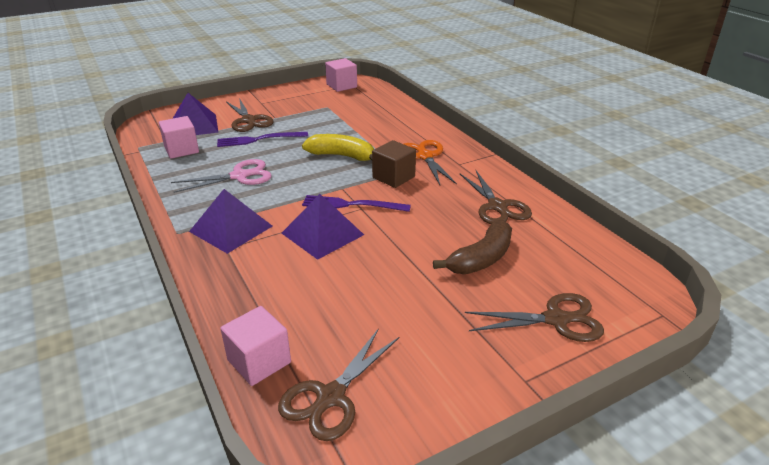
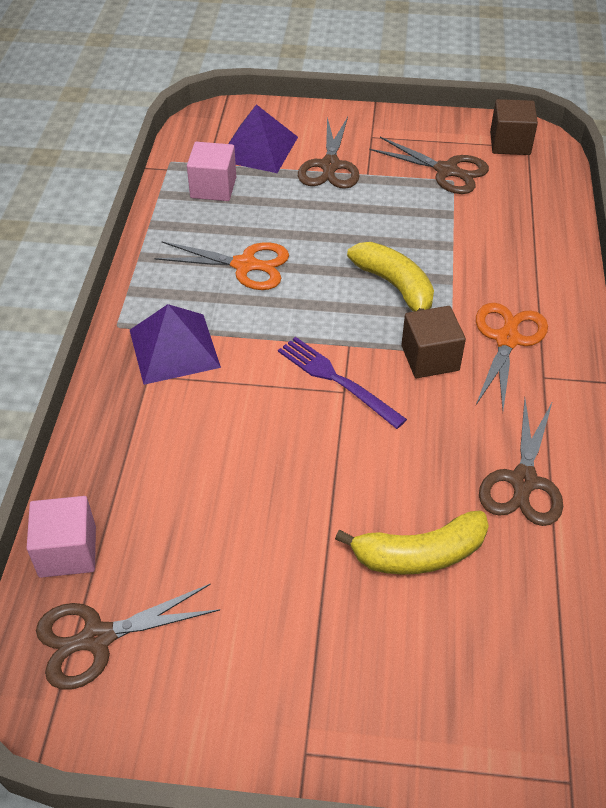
camera: 35 degrees right, 15 degrees up
pink scissors [171,159,272,193] -> orange scissors [155,241,289,290]
purple fork [217,132,308,147] -> none
purple pyramid [282,194,364,260] -> none
pink cube [325,58,357,92] -> brown cube [490,99,538,155]
brown banana [433,219,512,274] -> yellow banana [335,510,489,575]
brown scissors [465,293,604,342] -> brown scissors moved to [370,137,489,194]

